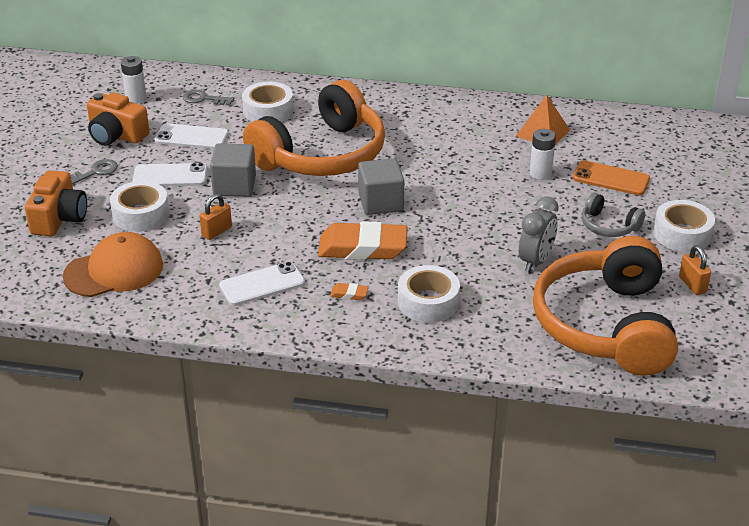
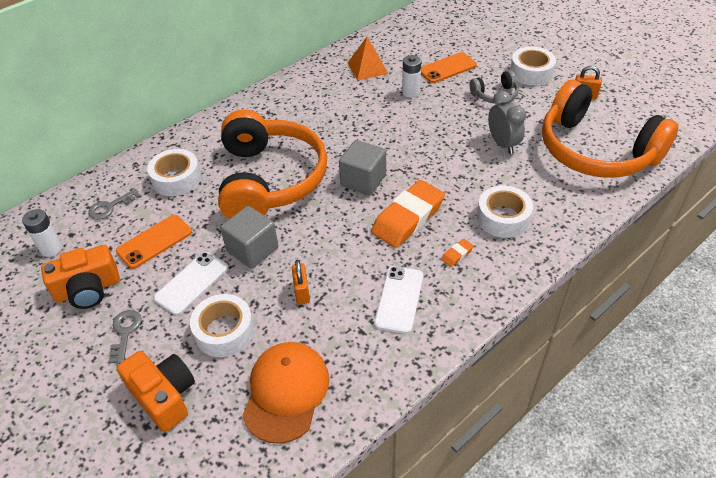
camera: 50 degrees left, 10 degrees up
white phone [155,123,228,149] -> orange phone [116,215,192,269]

